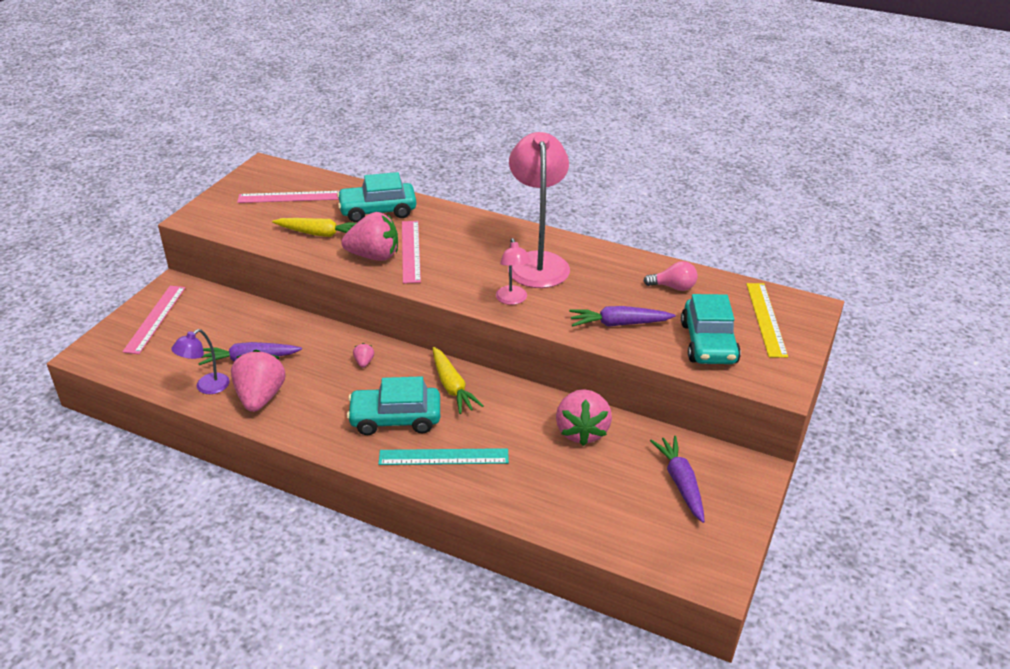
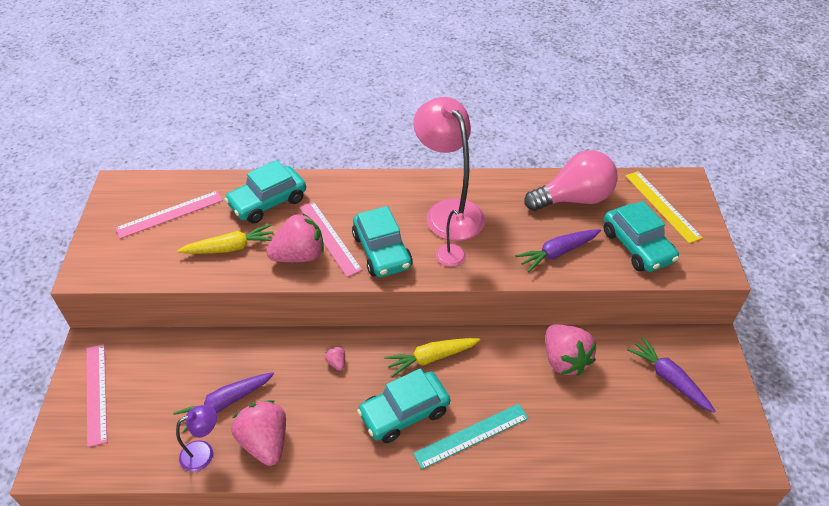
camera: 25 degrees left, 10 degrees up
purple lamp [171,329,230,394] -> purple lamp turned 135 degrees counterclockwise [176,405,217,472]
yellow carrot [433,347,484,414] -> yellow carrot turned 120 degrees clockwise [384,338,480,377]
pink light bulb [644,261,697,291] -> pink light bulb [524,150,618,211], size x1.99
none -> turquoise car [352,206,413,277]

